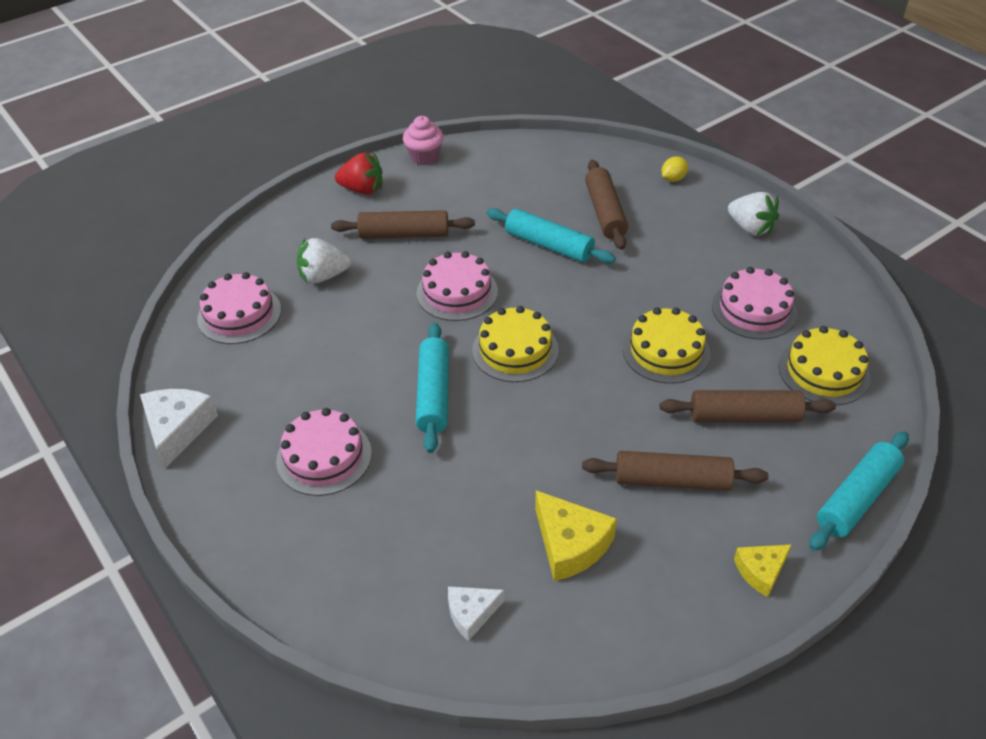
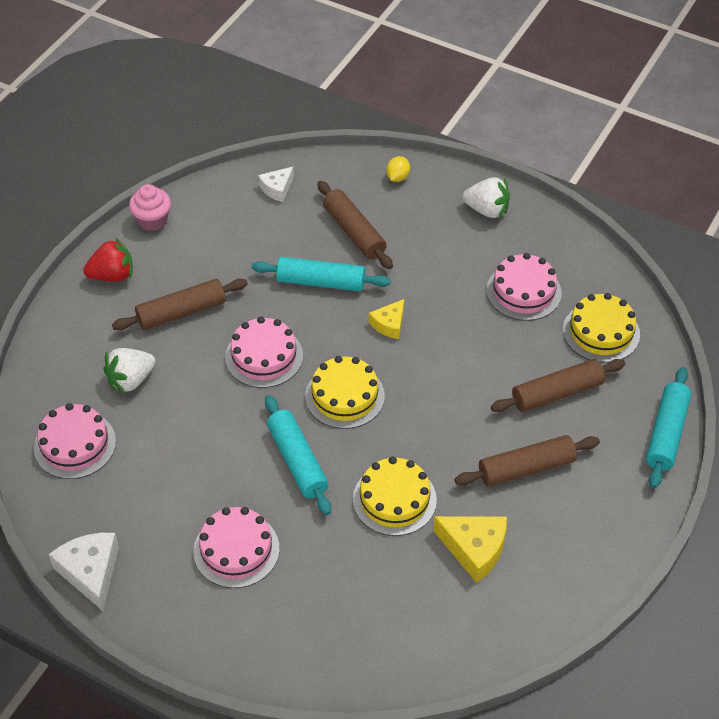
camera: 25 degrees left, 5 degrees up
white cheese [448,586,505,641] -> white cheese moved to [258,167,294,202]
yellow cake [623,307,710,384] -> yellow cake moved to [353,457,437,536]
yellow cheese [734,544,792,597] -> yellow cheese moved to [369,299,404,339]

